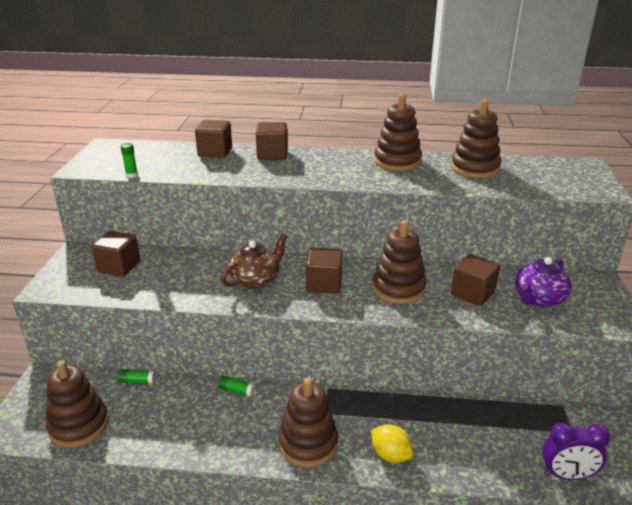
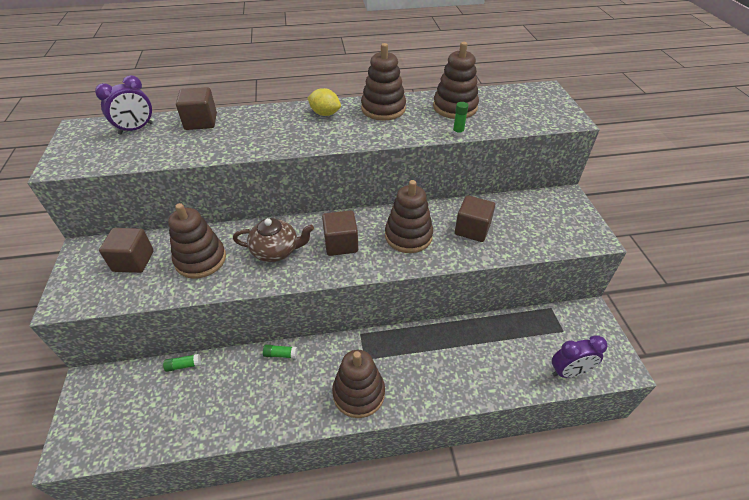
camera: 15 degrees left, 15 degrees up
brown stacking toy [46,360,108,447] -> brown stacking toy moved to [168,203,226,278]
green glue stick [120,143,138,178] -> green glue stick moved to [453,102,469,136]
brown teapot [221,233,288,289] -> brown teapot turned 60 degrees clockwise [233,218,314,262]
brown cube [256,122,287,160] -> none
yellow lemon [371,424,414,463] -> yellow lemon moved to [308,88,341,116]
purple teapot [515,257,572,307] -> none
none -> purple clock [95,75,153,135]

